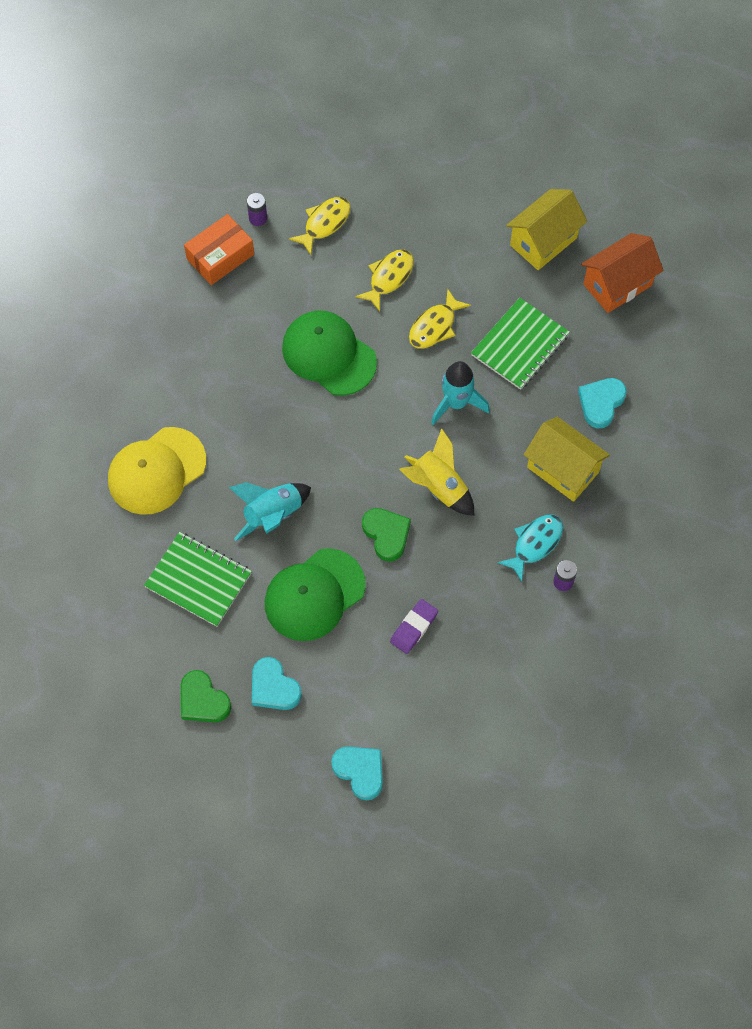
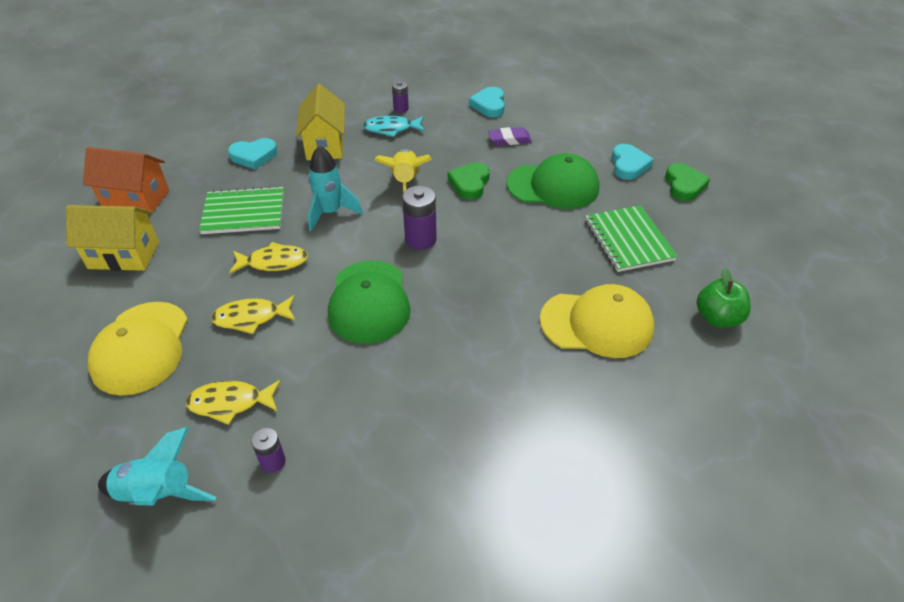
camera: 135 degrees left, 20 degrees down
orange box [184,214,254,285] -> none
turquoise rocket [229,482,311,541] -> turquoise rocket moved to [98,427,216,505]
turquoise heart [331,746,383,800] -> turquoise heart moved to [469,87,505,117]
none -> yellow cap [88,302,188,396]
none -> purple battery [402,186,437,250]
none -> green apple [697,268,751,328]

